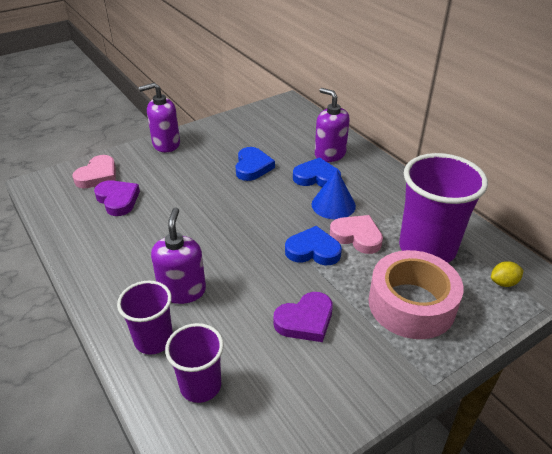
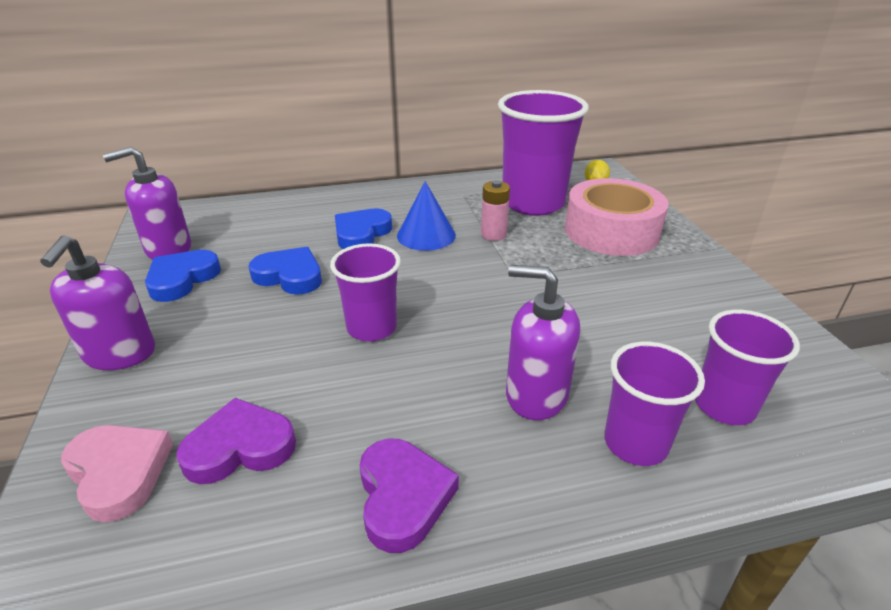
camera: 70 degrees left, 5 degrees down
purple heart [274,292,333,342] -> purple heart moved to [360,439,459,553]
blue heart [285,226,342,265] -> blue heart moved to [145,250,221,302]
purple soap dispenser [315,88,349,162] -> purple soap dispenser moved to [103,147,191,260]
pink heart [330,215,383,254] -> pink battery [481,180,510,241]
none -> purple cup [330,243,401,341]

